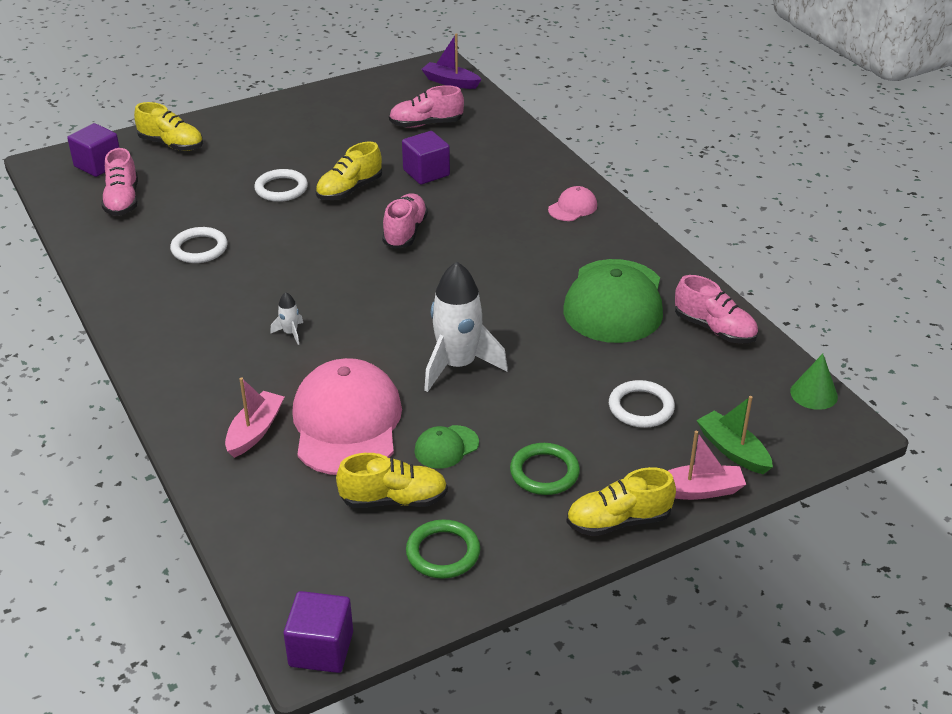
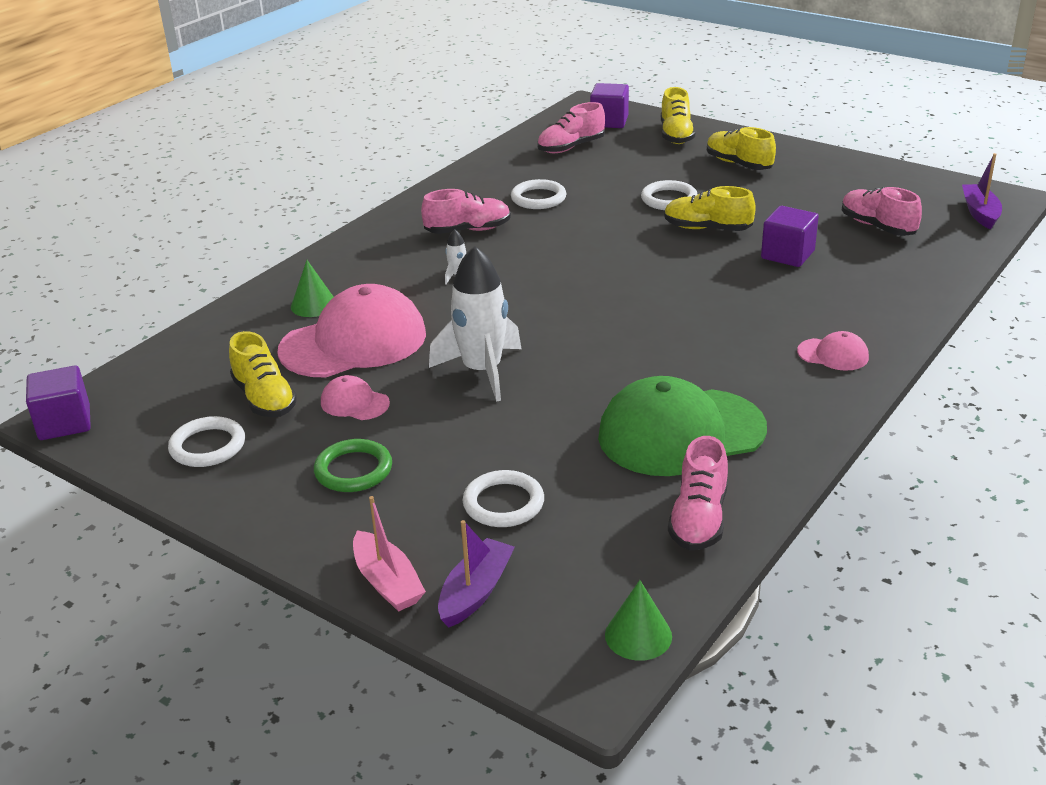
camera: 65 degrees right, 5 degrees down
pink boat [225,377,284,458] -> green cone [291,260,333,317]
pink shoe [382,193,428,249] -> pink shoe moved to [421,189,511,234]
green ring [406,519,480,579] -> white ring [168,416,245,467]
green cap [414,425,479,469] -> pink cap [321,375,390,420]
yellow shoe [566,467,676,536] -> yellow shoe moved to [707,127,776,170]
green boat [696,396,773,474] -> purple boat [438,520,515,627]

